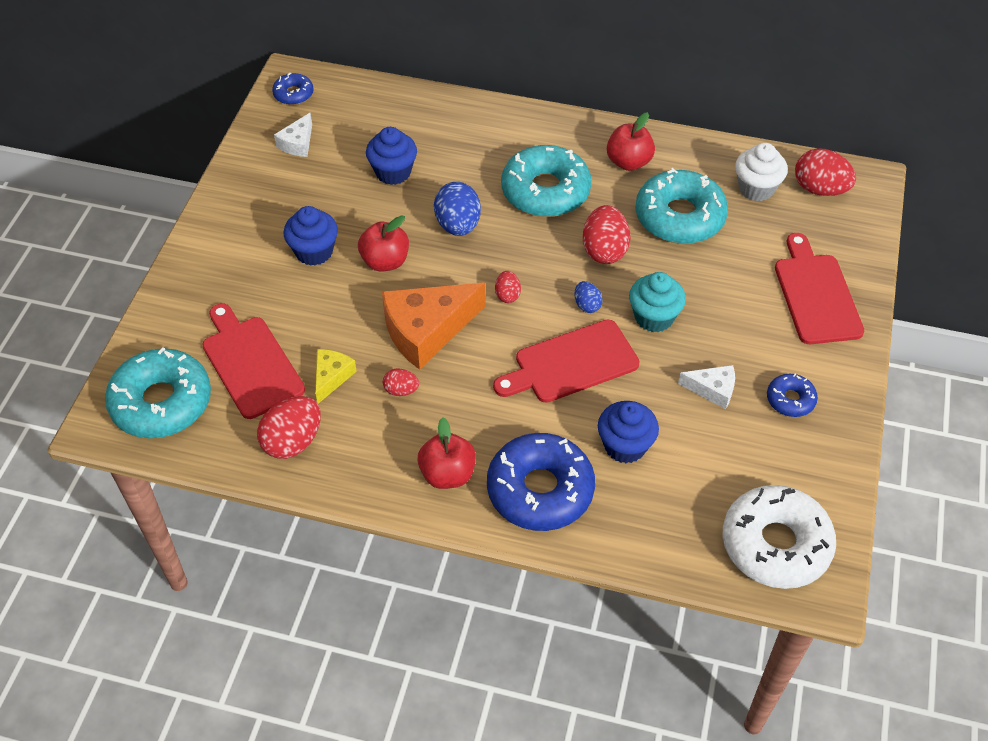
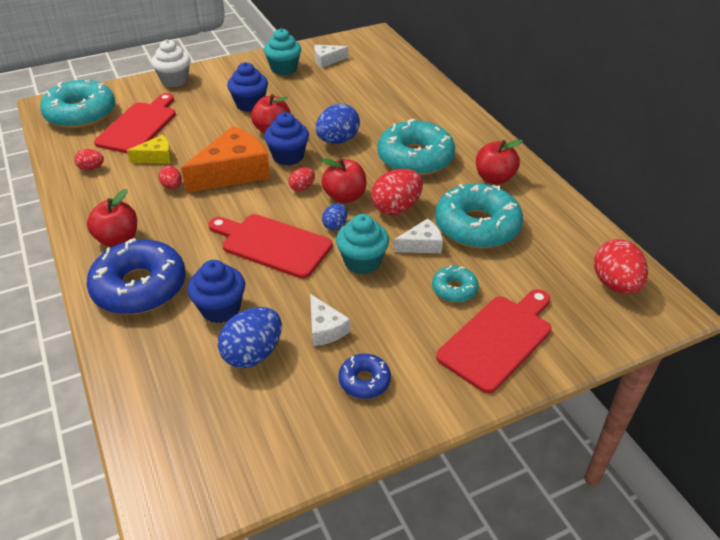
camera: 50 degrees right, 10 degrees down
red egg [257,396,321,459] -> red egg [74,149,104,171], size x0.54
blue donut [272,73,314,105] -> none
blue cupcake [366,127,417,185] -> blue cupcake moved to [264,112,309,165]
orange cheese [382,283,486,370] -> orange cheese turned 120 degrees clockwise [181,126,270,193]
white donut [722,485,836,589] -> none
white cupcake [735,143,788,201] -> white cupcake moved to [151,39,190,87]
none -> blue egg [218,307,282,368]
none -> turquoise cupcake [264,28,301,76]
none -> red apple [321,158,366,203]
none -> white cheese [394,218,443,253]
none -> turquoise donut [432,265,479,302]

